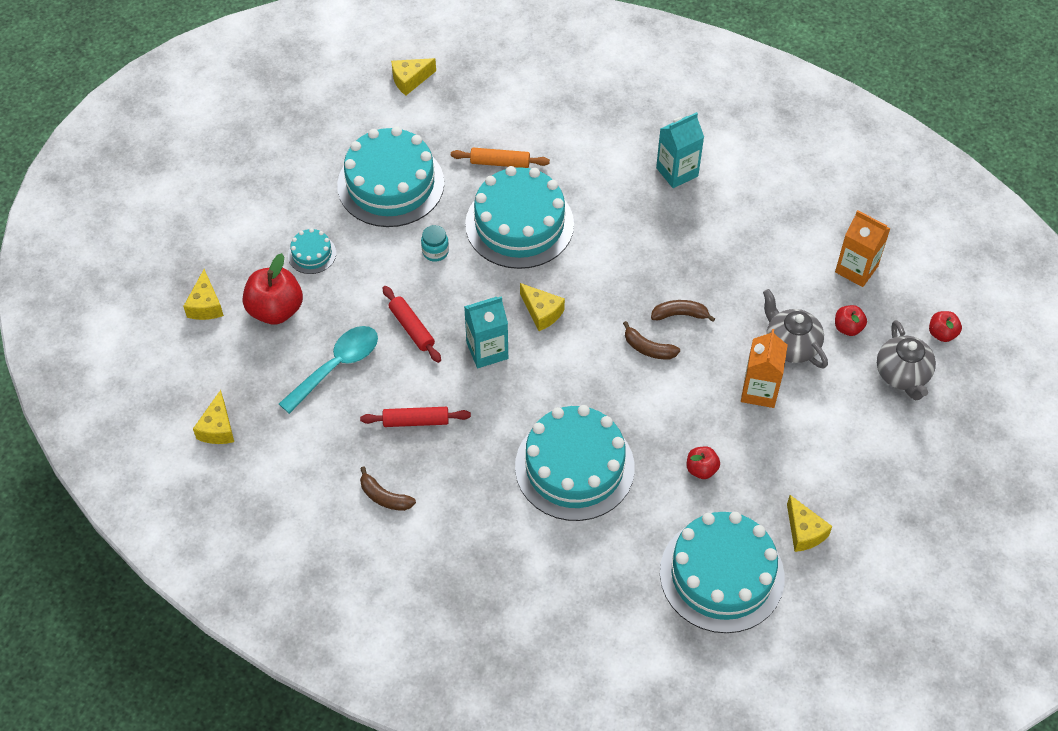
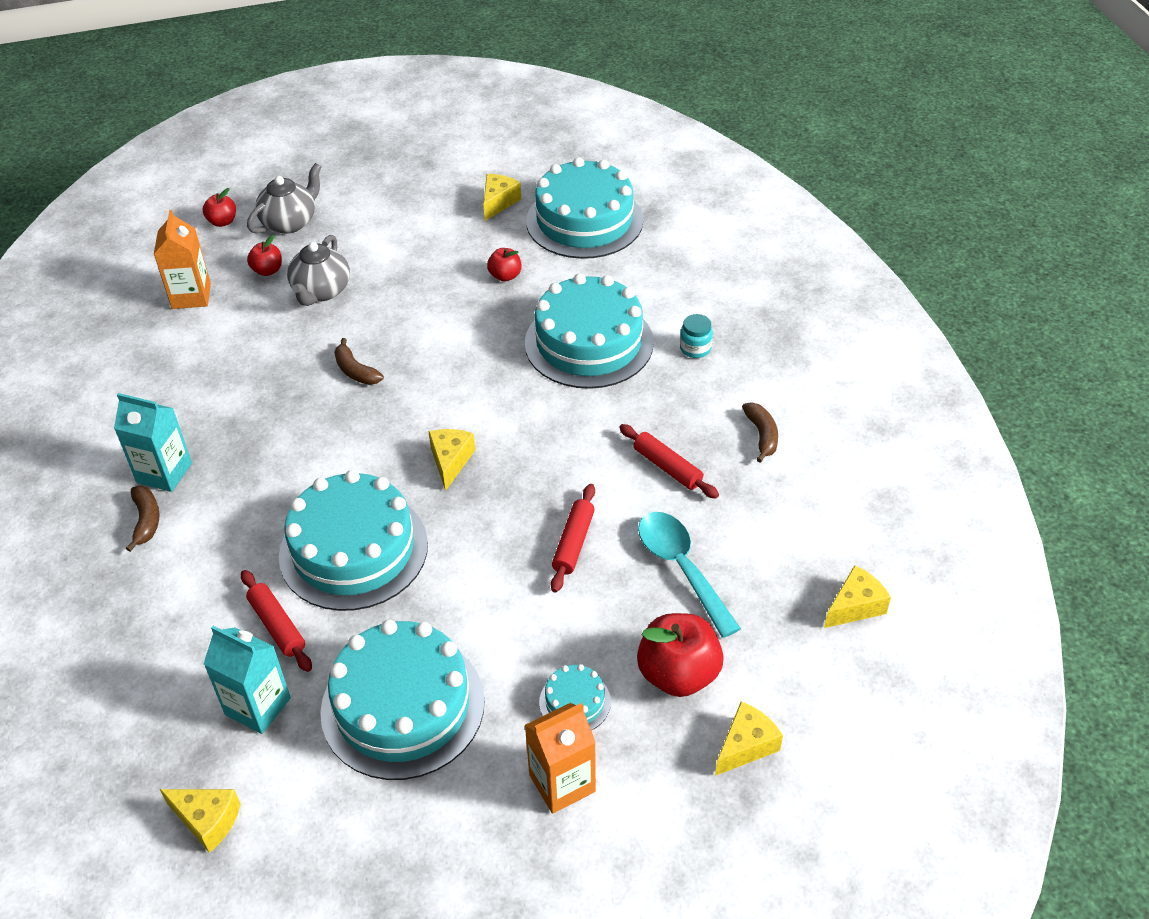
camera: 130 degrees left, 10 degrees down
turquoise spoon [279,326,378,414] -> turquoise spoon turned 60 degrees clockwise [638,512,741,638]
turquoise jar [421,225,449,262] -> turquoise jar moved to [680,314,713,358]
orange rolling pin [451,148,550,168] -> red rolling pin [241,570,312,672]
turquoise carton [464,296,508,368] -> turquoise carton moved to [204,626,291,734]
brown banana [623,321,680,359] -> brown banana moved to [126,486,159,552]
orange carton [741,329,788,408] -> orange carton moved to [525,703,596,814]

